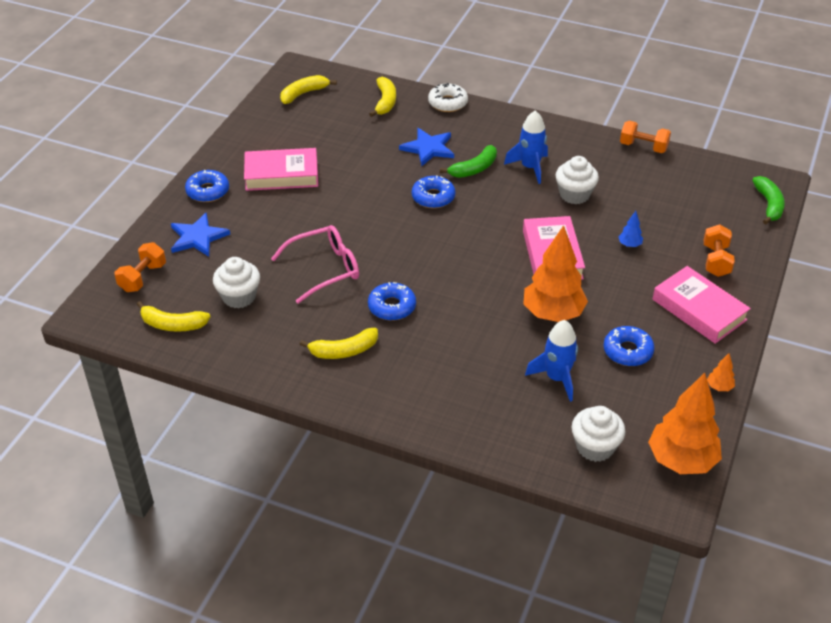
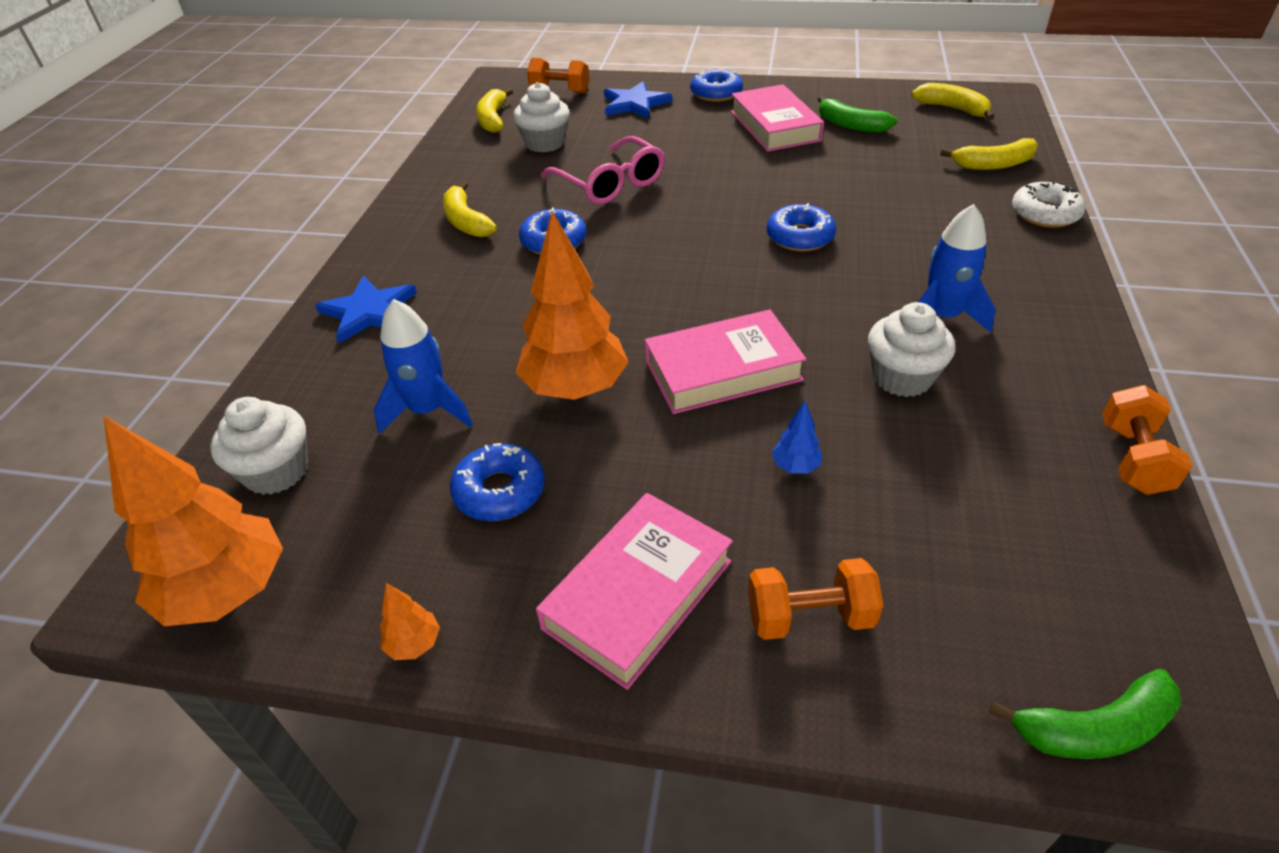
camera: 80 degrees right, 0 degrees up
blue star [399,128,454,166] -> blue star moved to [315,276,417,343]
green banana [440,145,497,178] -> green banana moved to [818,96,898,133]

